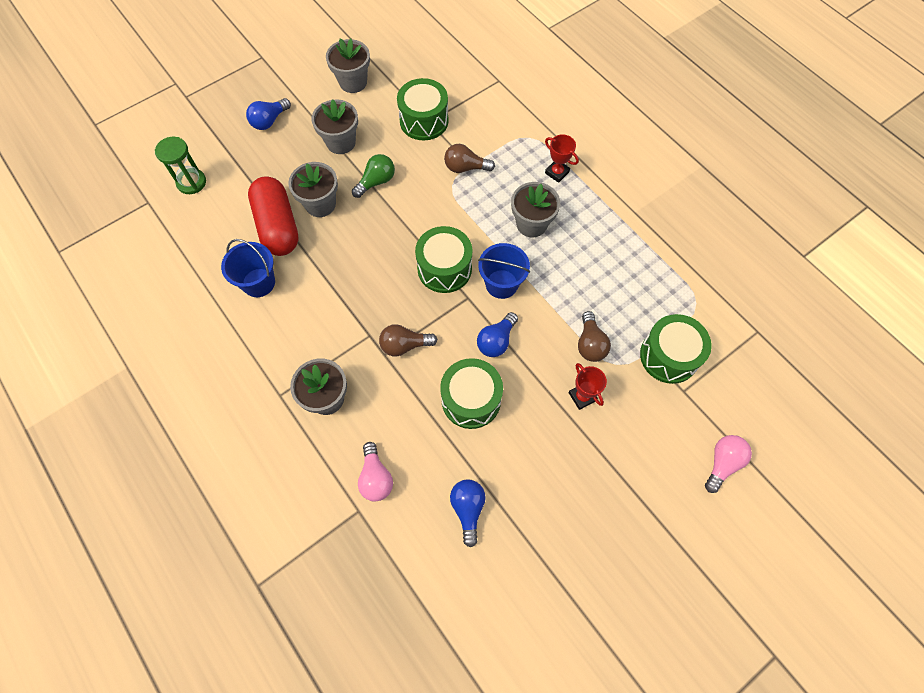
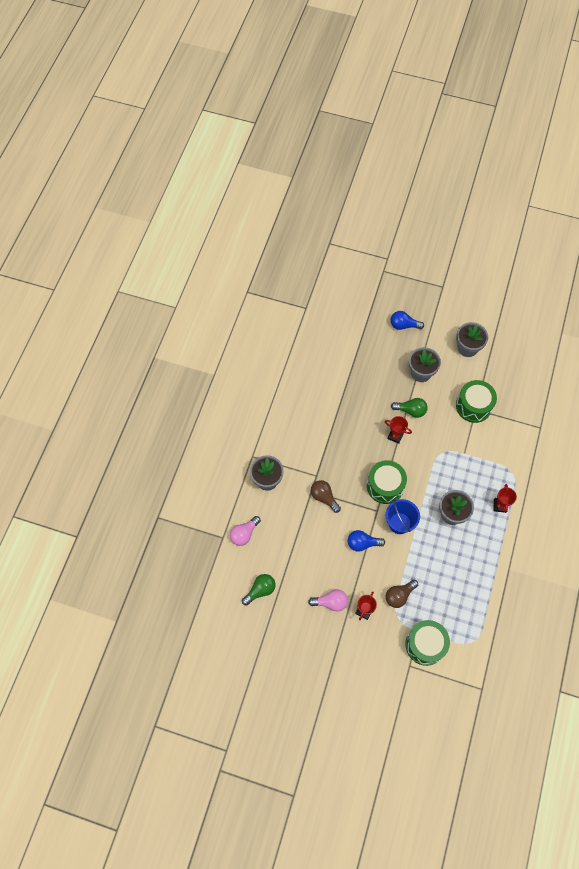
camera: 55 degrees right, 0 degrees up
green hourglass [155,137,206,194] -> none
blue bucket [221,239,275,297] -> none
red capsule [248,176,299,256] -> none
grey flower pot [288,162,338,217] -> none
green drum [440,358,503,429] -> none
brown light bulb [444,144,495,173] -> none
blue light bulb [450,479,486,547] -> green light bulb [242,574,275,606]
pink light bulb [705,435,752,493] -> pink light bulb moved to [308,589,348,611]
none -> red trophy [385,416,412,444]

